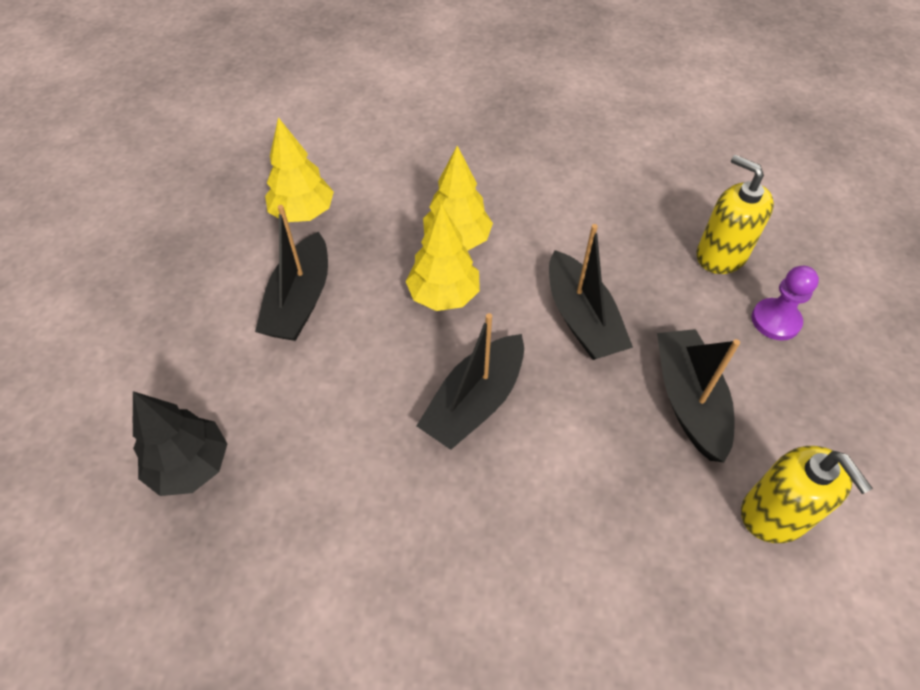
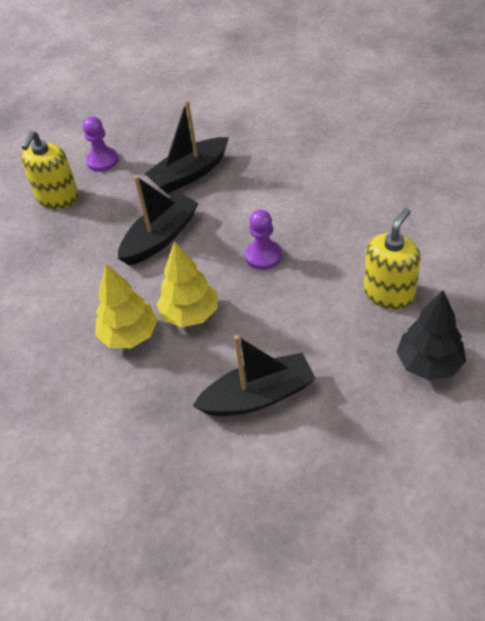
camera: 115 degrees left, 5 degrees down
yellow tree [265,117,334,222] -> none
black boat [417,313,524,450] -> purple pawn [245,209,282,270]
yellow soap dispenser [741,446,873,543] -> yellow soap dispenser moved to [364,208,421,310]

